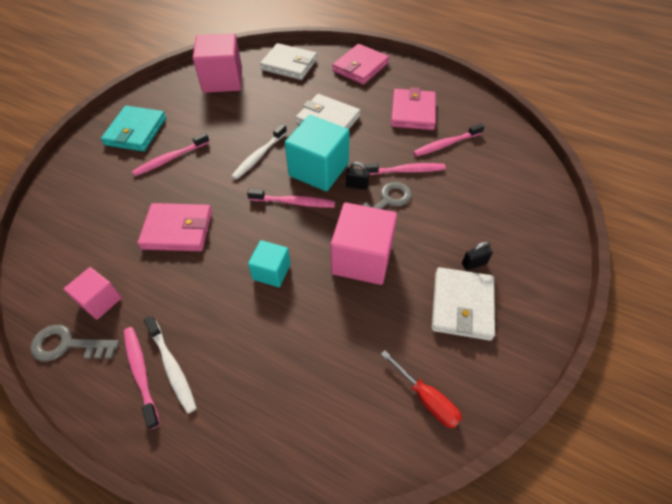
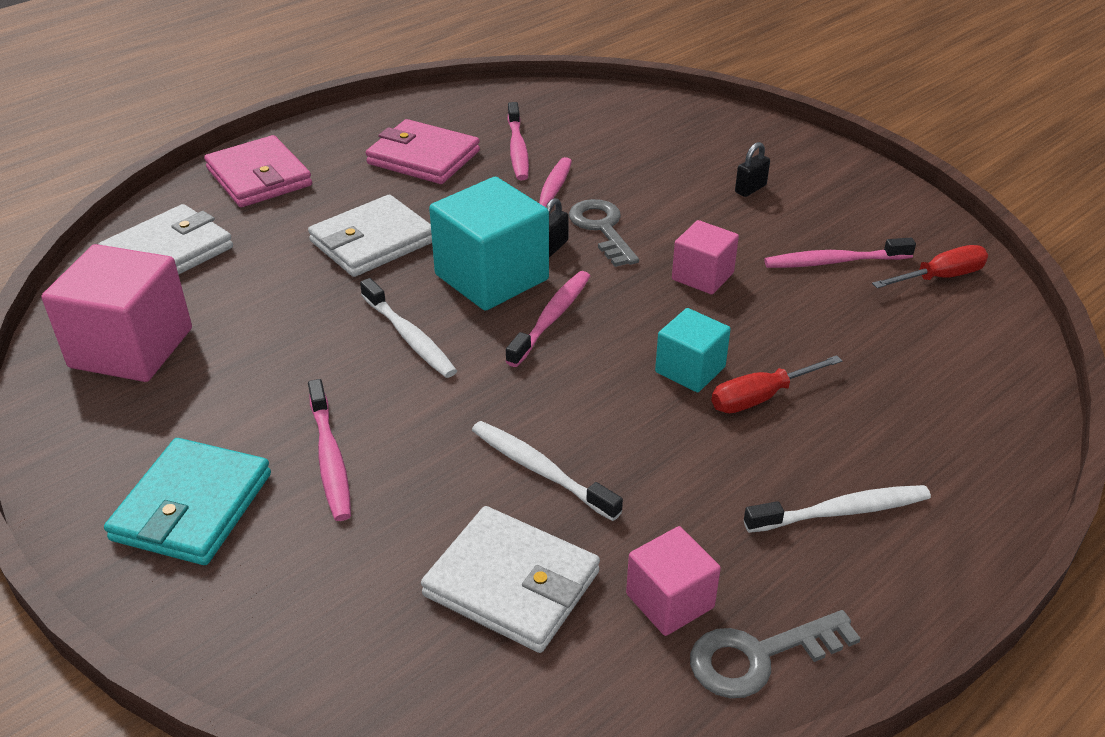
camera: 70 degrees left, 15 degrees down
grey key [30,325,120,361] -> grey key turned 45 degrees clockwise [690,610,861,698]
turquoise wallet [101,106,166,152] -> turquoise wallet turned 75 degrees clockwise [104,438,271,565]
pink toothbrush [124,327,160,429] -> pink toothbrush moved to [764,238,916,268]
pink wallet [137,203,212,251] -> white toothbrush [472,421,623,521]
pink cube [331,203,397,285] -> pink cube [672,220,739,294], size x0.56
white wallet [432,267,495,341] -> white wallet moved to [421,506,600,653]
black padlock [462,242,493,270] -> black padlock turned 45 degrees clockwise [735,142,770,197]
none -> red screwdriver [711,355,842,413]

